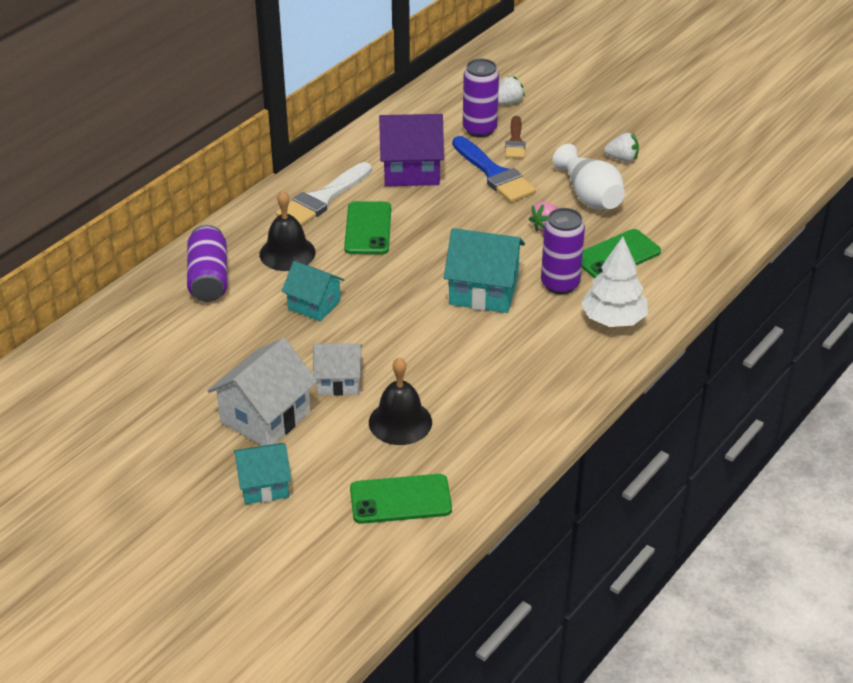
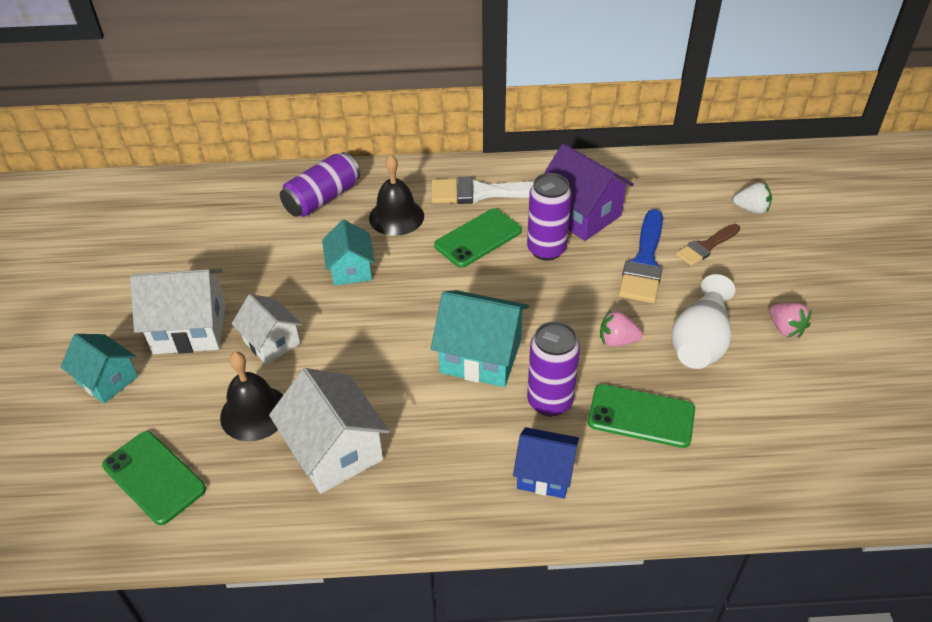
camera: 50 degrees right, 5 degrees up
turquoise house [444,228,525,313] -> turquoise house turned 45 degrees counterclockwise [431,290,529,387]
purple can [463,59,499,138] -> purple can moved to [527,173,572,261]
white tree [581,237,648,327] -> blue house [513,427,579,498]
white strawberry [604,133,639,162] -> pink strawberry [769,303,812,338]
none -> white house [269,368,390,494]

